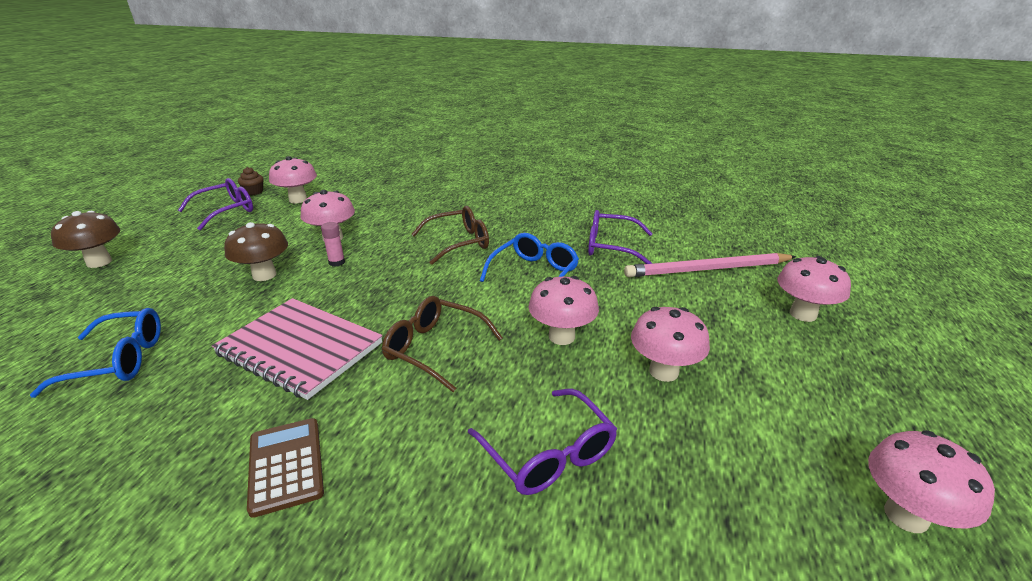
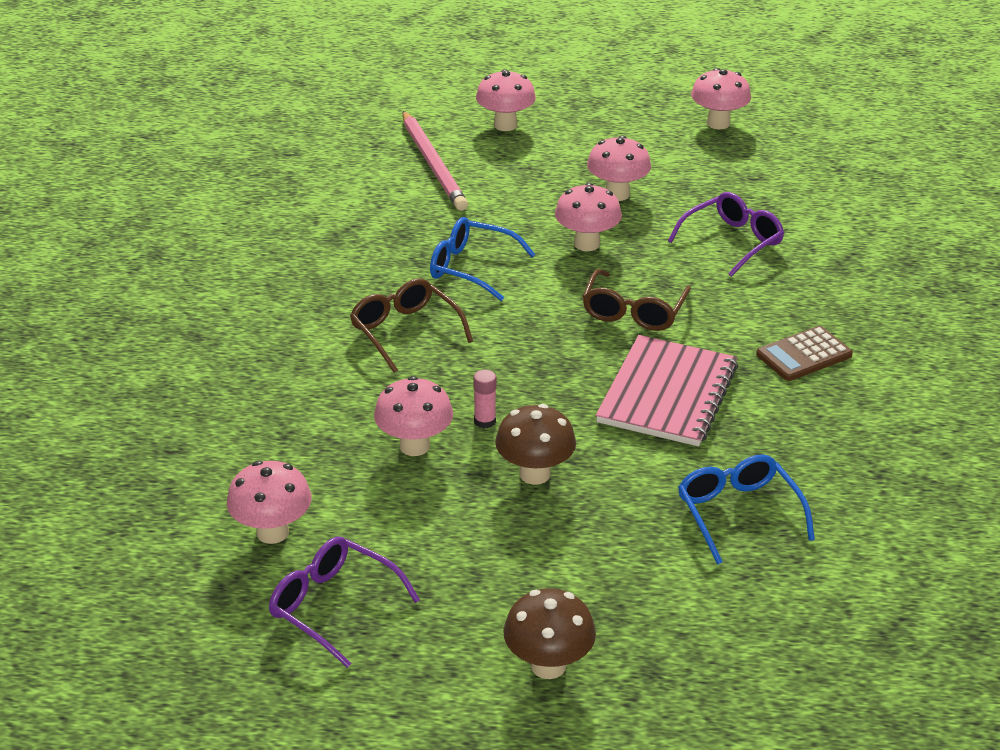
camera: 100 degrees left, 5 degrees up
brown cupcake [238,167,264,195] -> none
purple glasses [588,210,653,264] -> none

